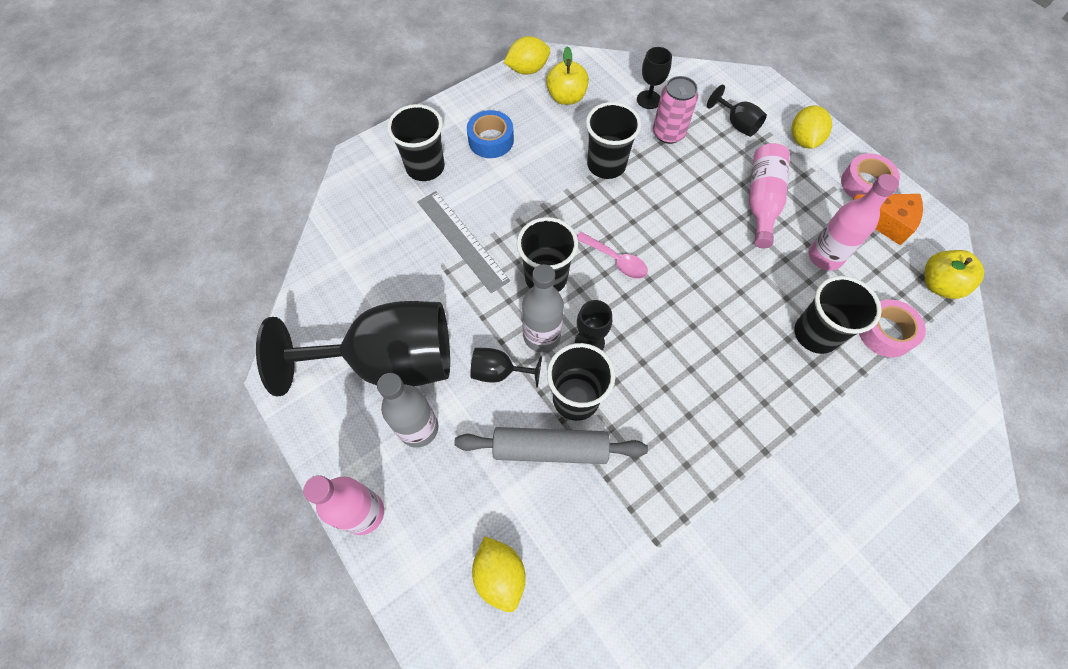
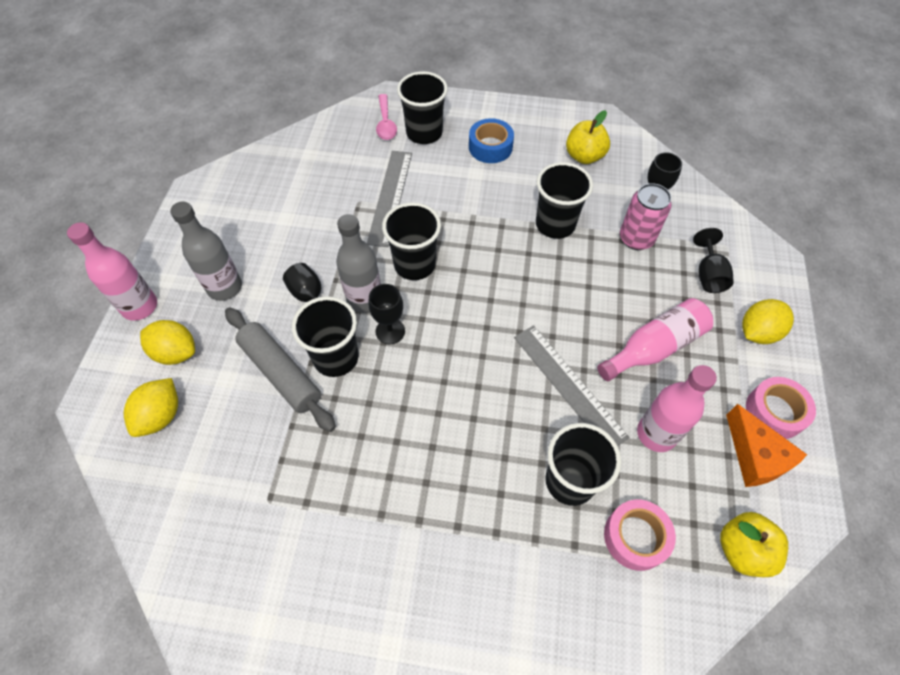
camera: 45 degrees right, 5 degrees down
black goblet [256,301,450,396] -> none
yellow lemon [504,36,550,74] -> yellow lemon moved to [140,320,195,365]
pink spoon [577,232,648,279] -> pink spoon moved to [376,94,397,140]
none -> grey ruler [514,325,630,446]

